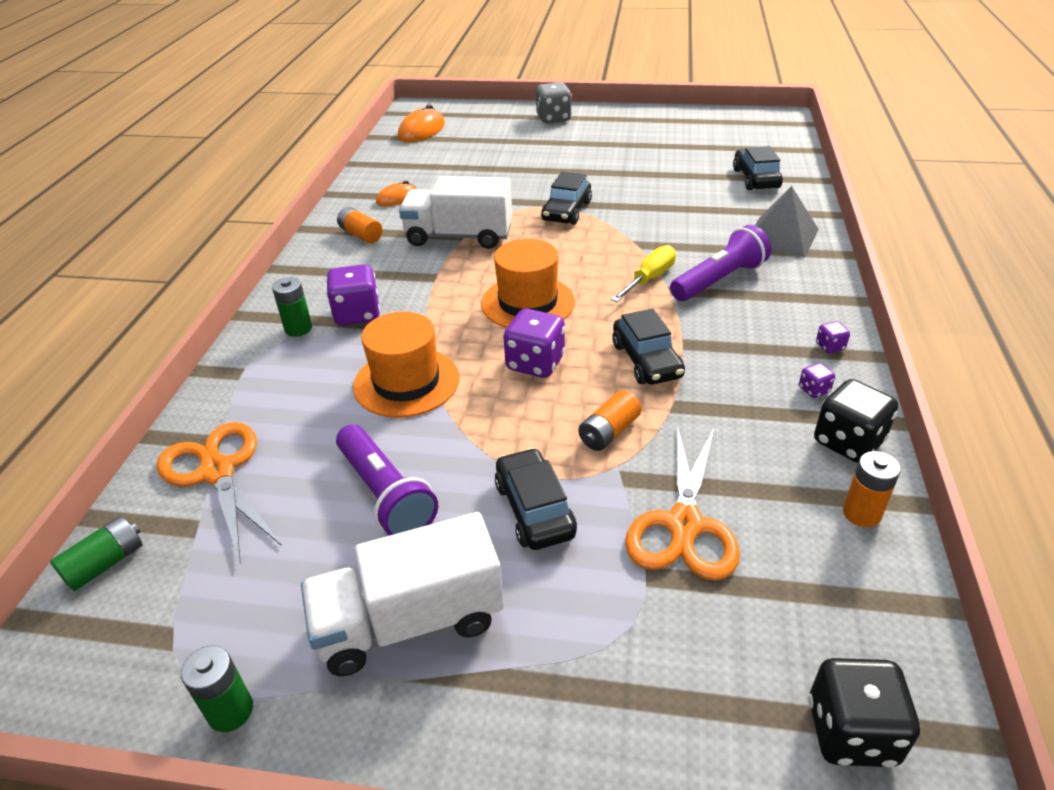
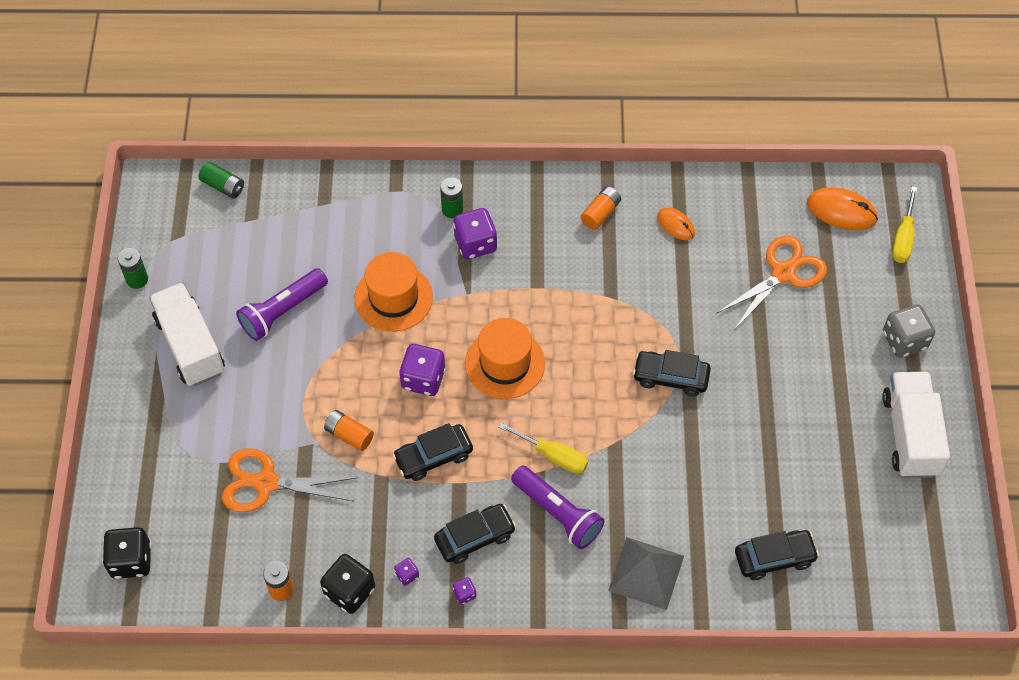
camera: 80 degrees right, 20 degrees up
orange scissors [157,422,282,564] -> orange scissors moved to [716,235,827,329]
white truck [399,176,512,249] -> white truck moved to [882,372,950,478]
black car [495,448,577,550] -> black car moved to [434,504,516,564]
none -> yellow screwdriver [892,186,917,263]

